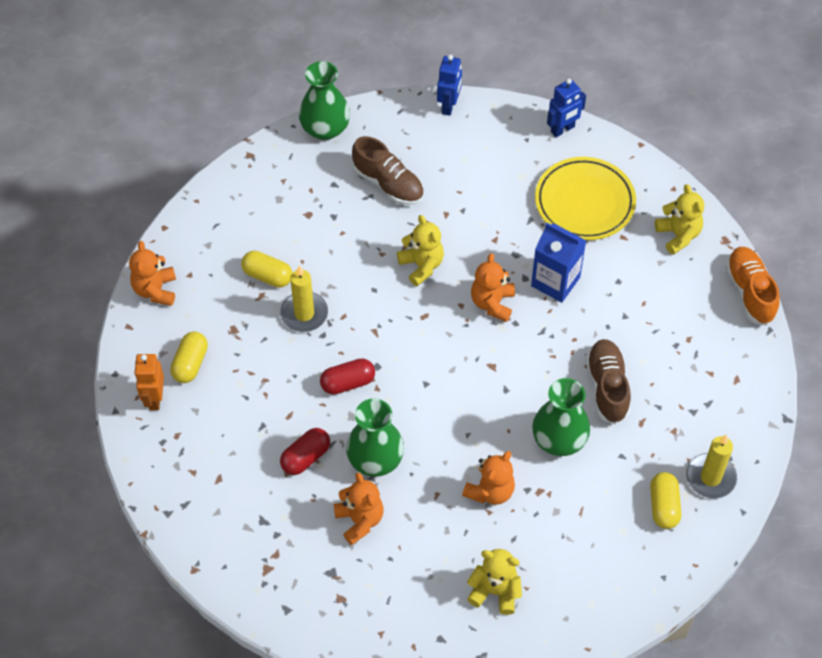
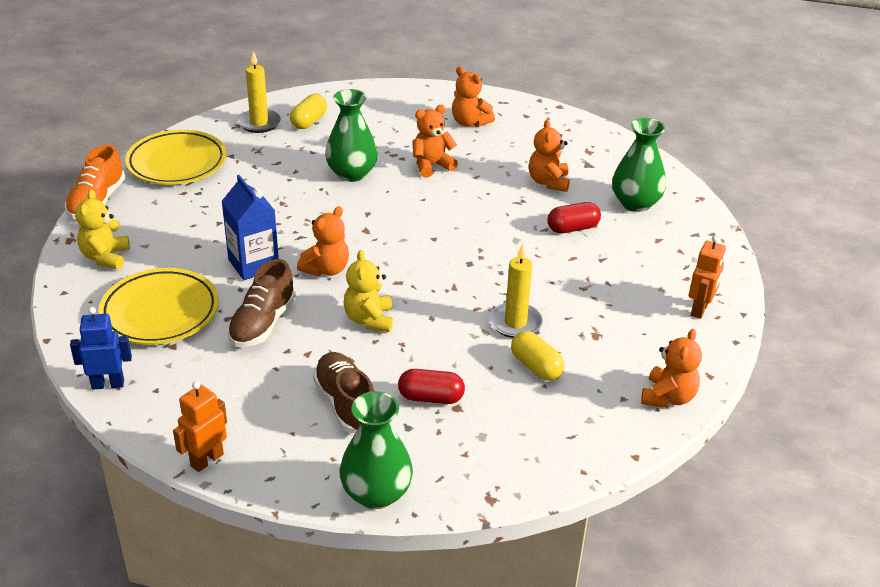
camera: 155 degrees left, 20 degrees down
yellow capsule [170,332,208,383] -> none
red capsule [320,358,375,395] -> red capsule moved to [398,369,465,404]
green vase [346,398,404,477] -> green vase moved to [612,118,666,212]
blue robot [437,55,462,116] -> orange robot [173,381,227,472]
yellow teddy bear [467,549,522,615] -> orange teddy bear [452,67,495,127]
brown shoe [586,339,631,425] -> brown shoe moved to [227,259,296,347]
none -> yellow plate [125,130,227,185]

